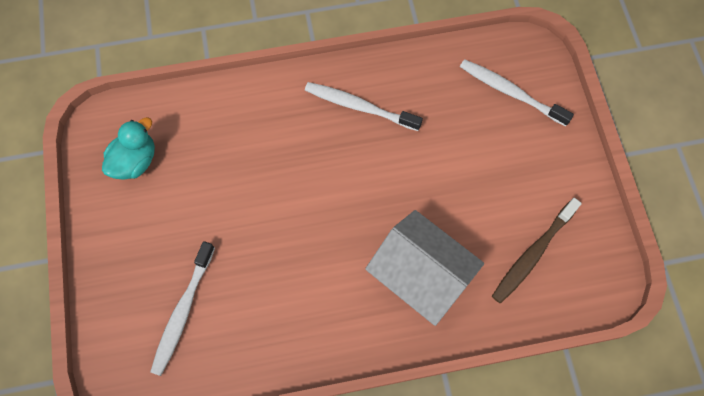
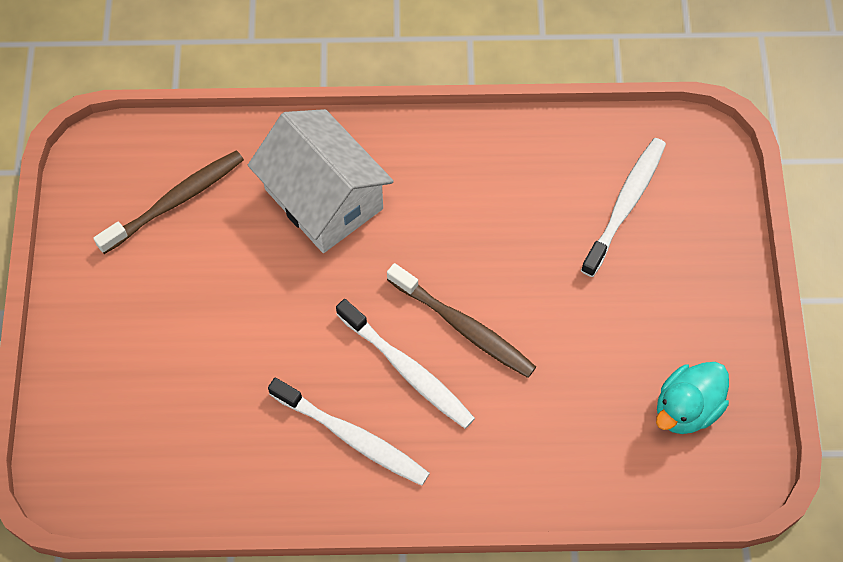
camera: 170 degrees left, 5 degrees down
white toothbrush [460,59,574,126] -> white toothbrush moved to [336,299,475,429]
none -> brown toothbrush [387,263,536,378]

